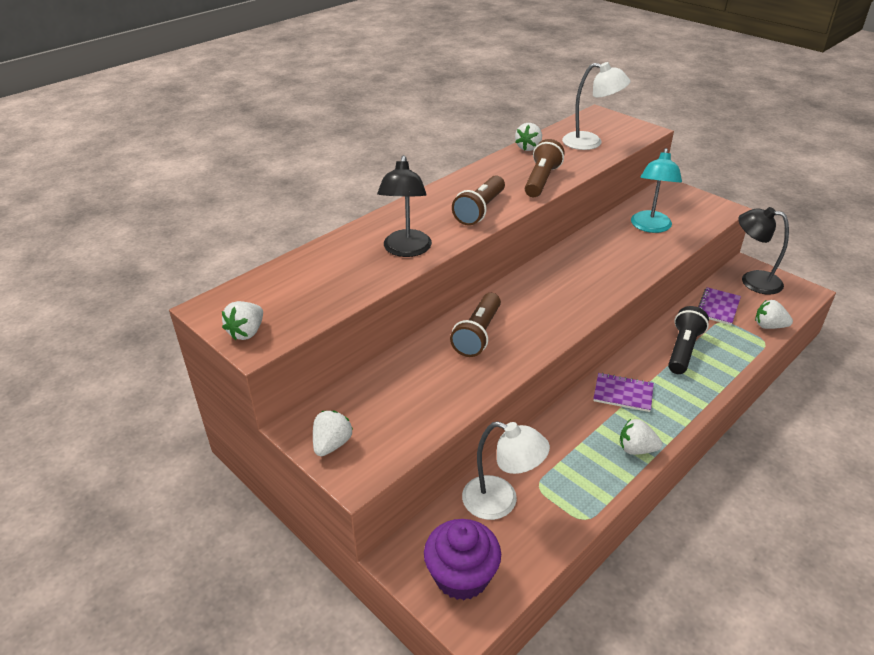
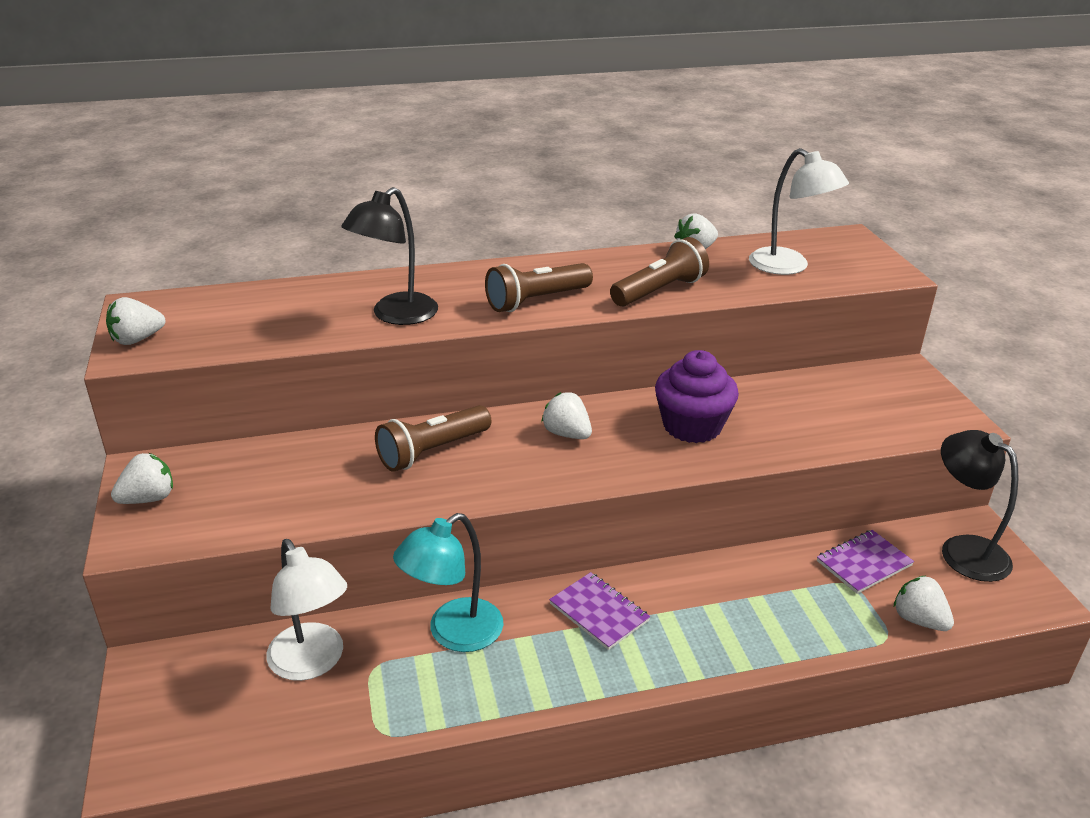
camera: 30 degrees right, 5 degrees down
purple cupcake [424,519,501,600] -> purple cupcake moved to [655,350,739,443]
white strawberry [620,419,662,455] -> white strawberry moved to [541,392,592,439]
turquoise lamp [631,148,682,233] -> turquoise lamp moved to [393,513,504,652]
black flashlight [668,306,709,374] -> none

